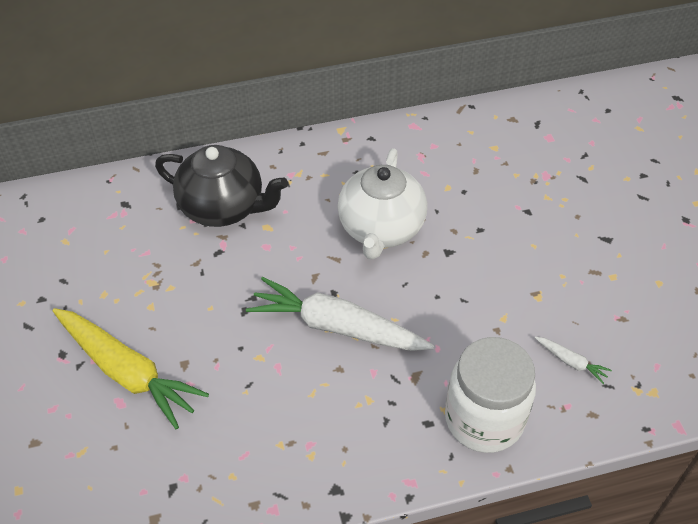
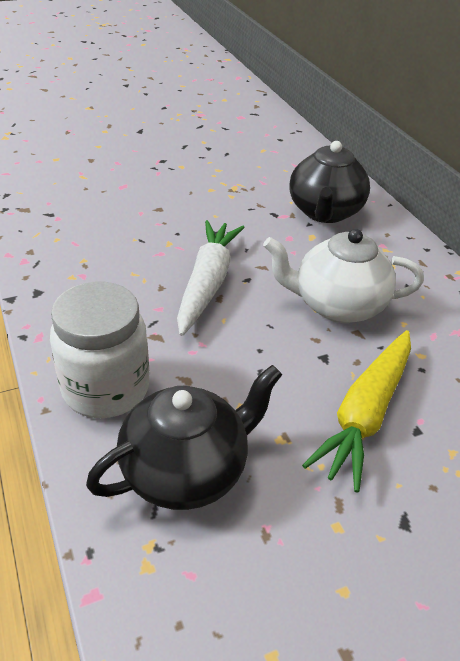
camera: 80 degrees right, 10 degrees down
yellow carrot [53,308,209,429] -> yellow carrot moved to [302,330,411,493]
white carrot [535,337,612,384] -> black teapot [86,365,282,510]

